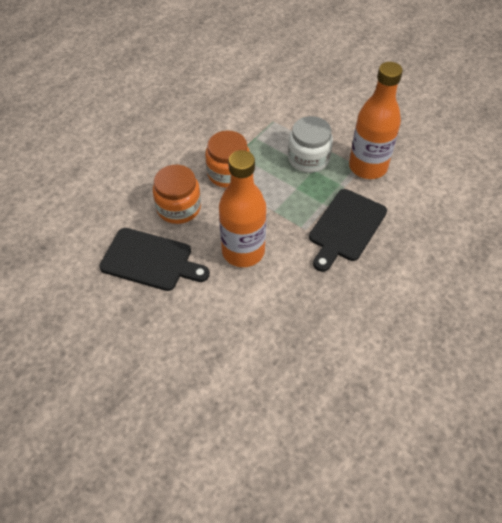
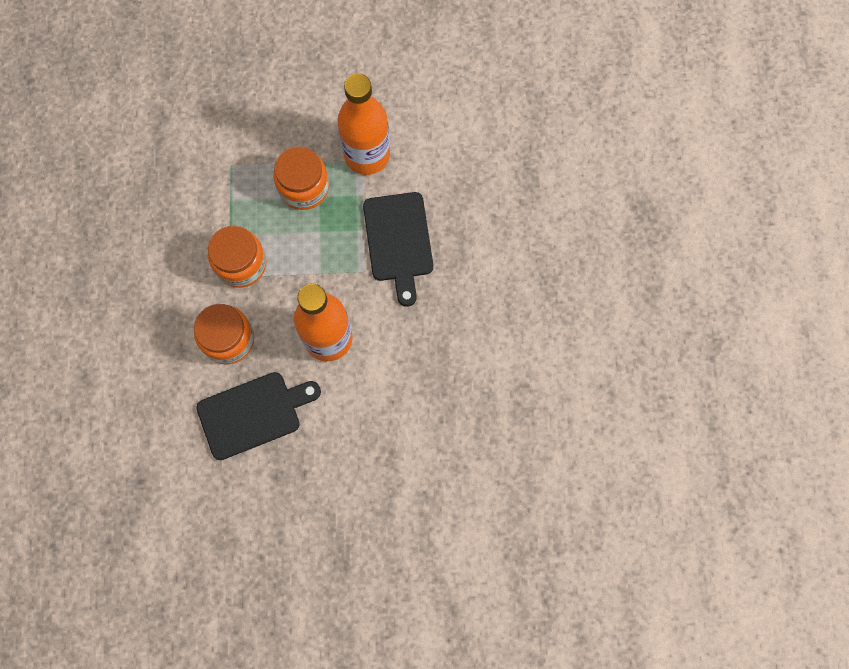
camera: 40 degrees left, 20 degrees up
white jar [288,116,333,173] -> orange jar [273,146,329,210]

